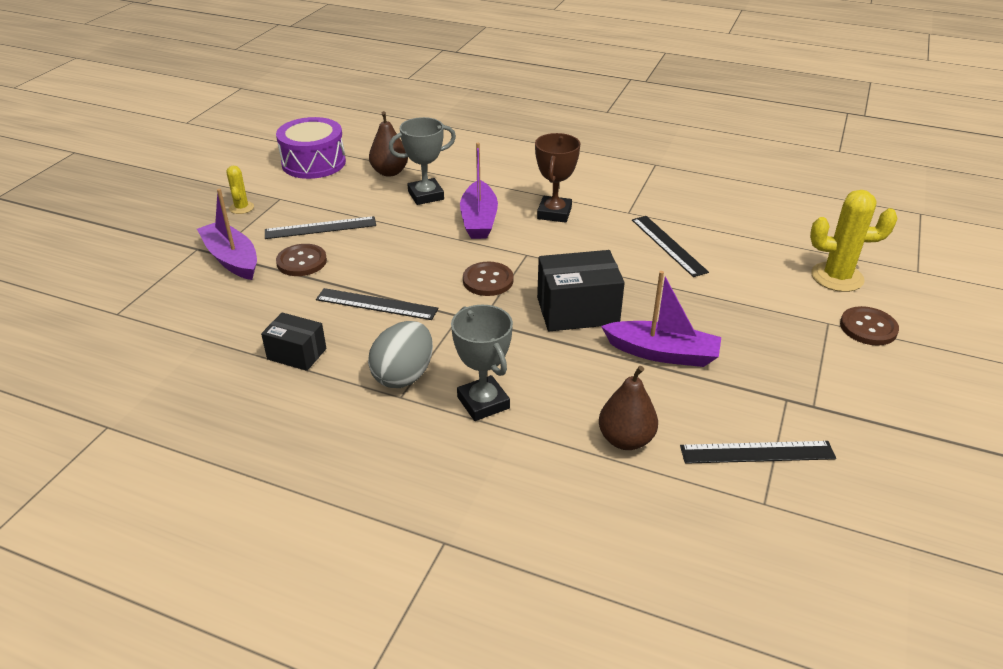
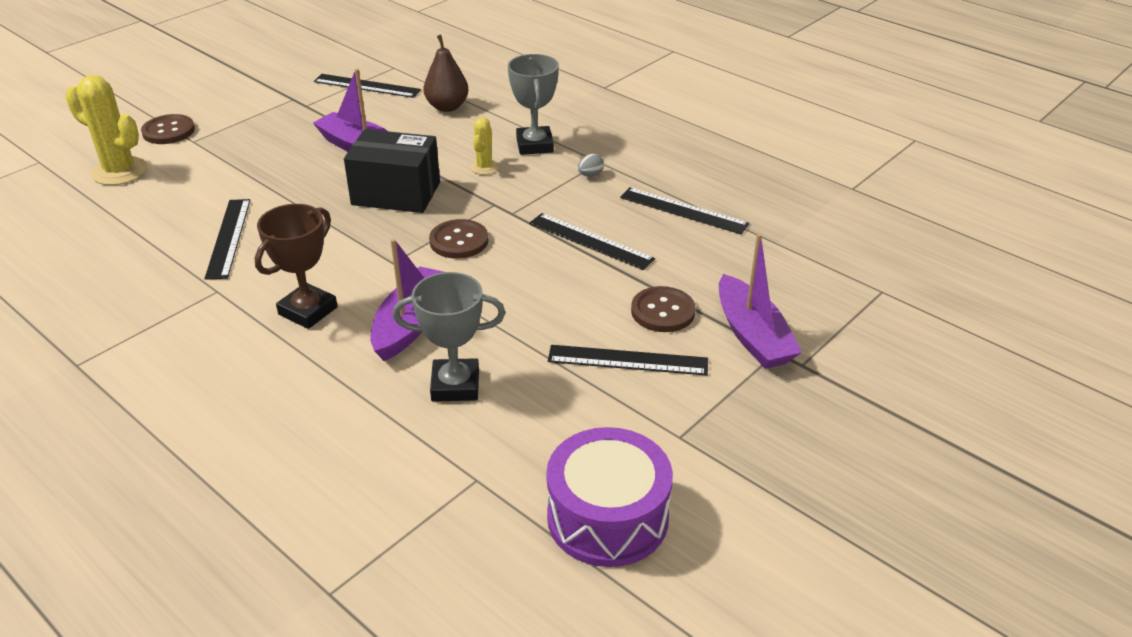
camera: 160 degrees left, 0 degrees up
yellow cactus [226,166,254,214] -> yellow cactus moved to [470,117,499,175]
black box [261,312,326,371] -> black ruler [620,187,750,234]
grey egg [368,321,433,388] -> grey egg [578,154,604,177], size x0.42
brown pear [369,111,408,177] -> none

